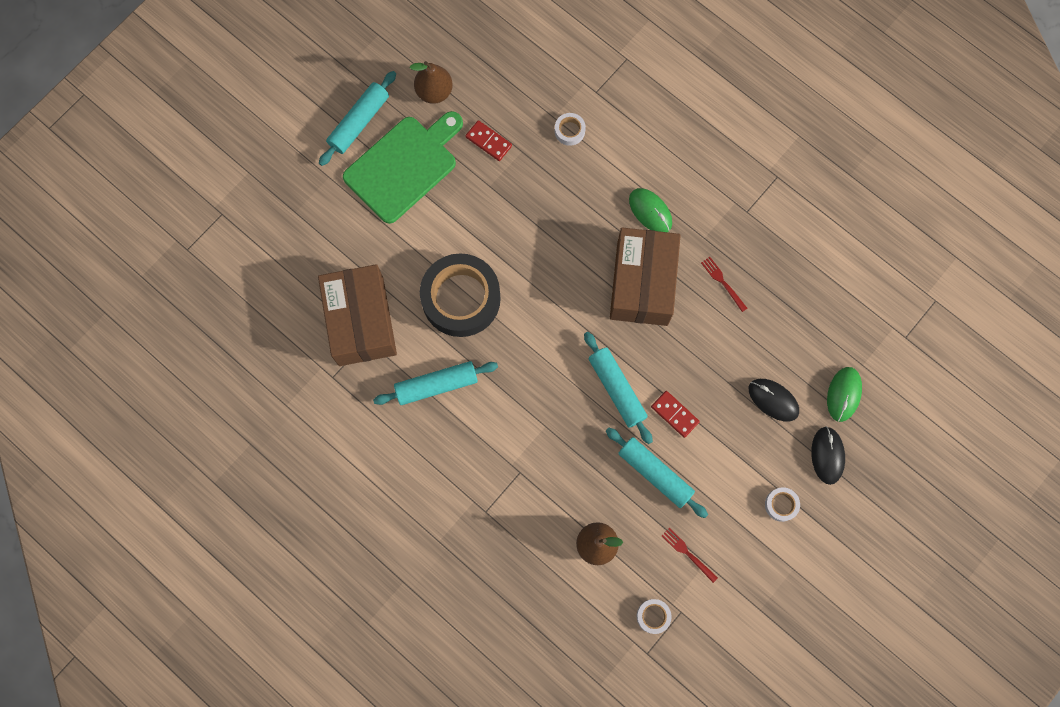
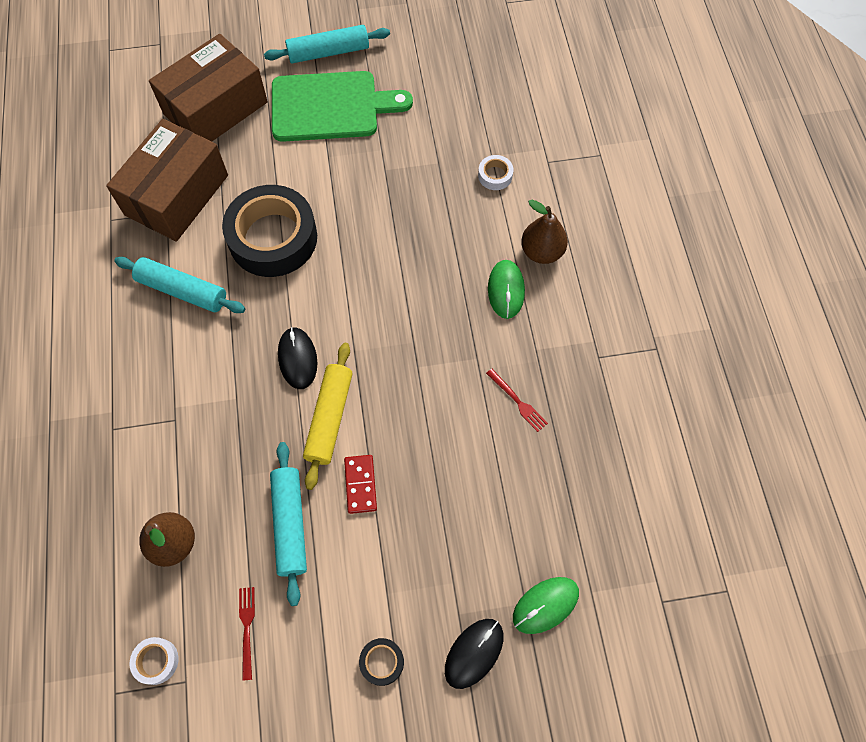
camera: 40 degrees right, 10 degrees down
brown pear [410,61,453,104] -> brown pear moved to [521,199,568,264]
red domino [465,120,512,161] -> none
turquoise rolling pin [584,332,653,444] -> yellow rolling pin [303,343,353,490]
brown box [610,228,681,326] -> brown box moved to [149,34,268,141]
red fork [701,257,747,312] -> red fork turned 135 degrees clockwise [486,369,548,432]
black mouse [749,379,799,422] -> black mouse moved to [278,327,317,389]
white tape [765,487,800,522] -> black tape [359,638,404,686]

